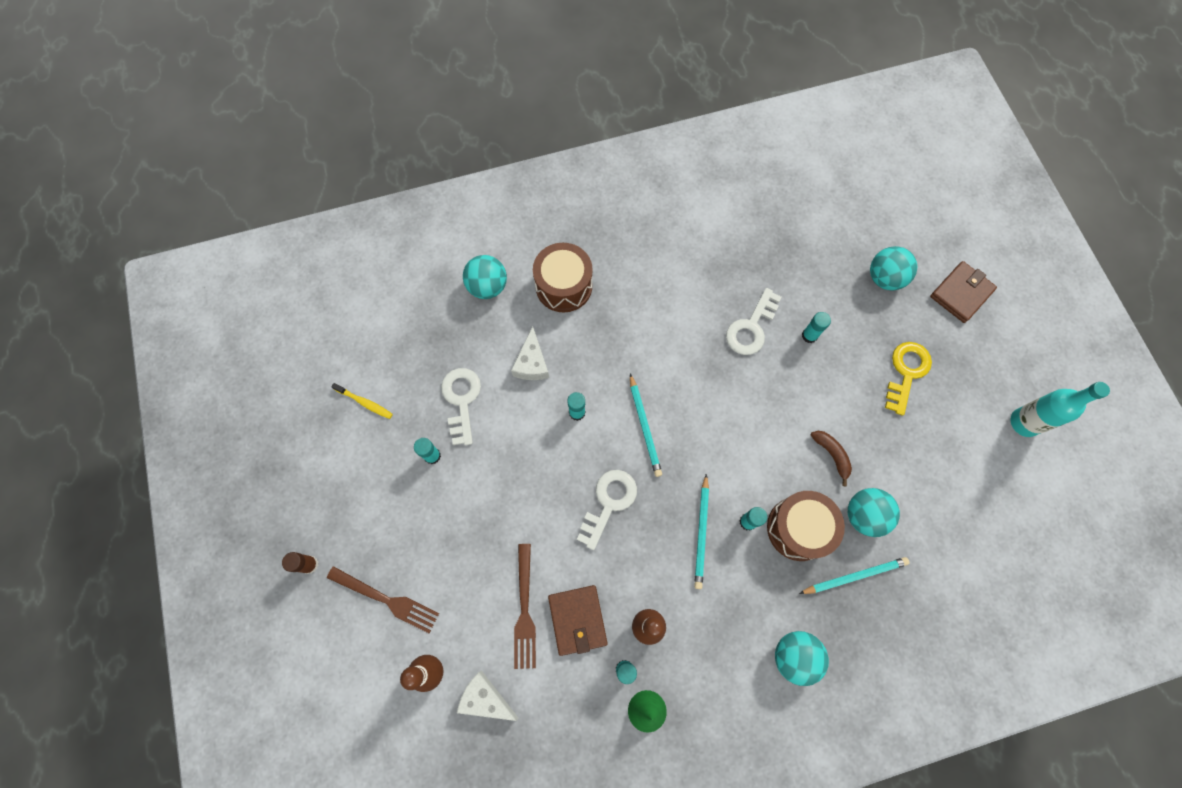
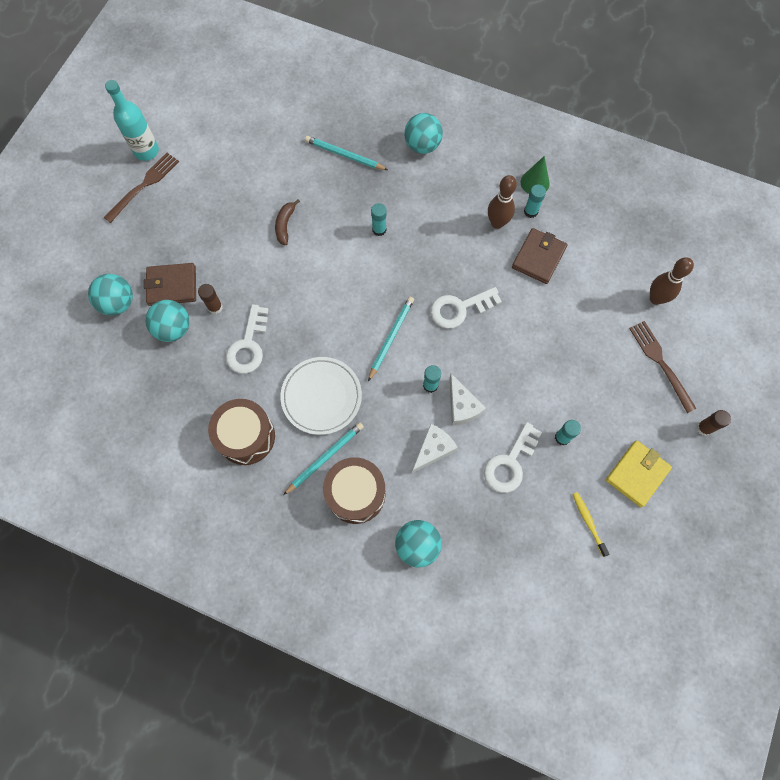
camera: 140 degrees left, 0 degrees up
white cheese [457,671,518,721] -> white cheese moved to [449,374,486,426]
brown fork [514,544,536,669] -> brown fork moved to [104,153,179,223]
turquoise pencil [694,474,709,589] -> turquoise pencil moved to [283,422,364,495]
white key [726,288,782,355] -> white key turned 120 degrees clockwise [226,304,269,374]
brown drum [767,491,845,561] -> brown drum moved to [208,399,275,465]
turquoise glue stick [802,312,831,343] -> brown glue stick [198,284,223,314]
turquoise ball [848,488,900,537] -> turquoise ball moved to [145,300,190,342]
yellow key [885,342,932,416] -> none
brown wallet [930,261,997,323] -> brown wallet moved to [144,263,196,306]
none -> white plate [280,357,362,435]
none -> yellow wallet [606,440,672,507]

